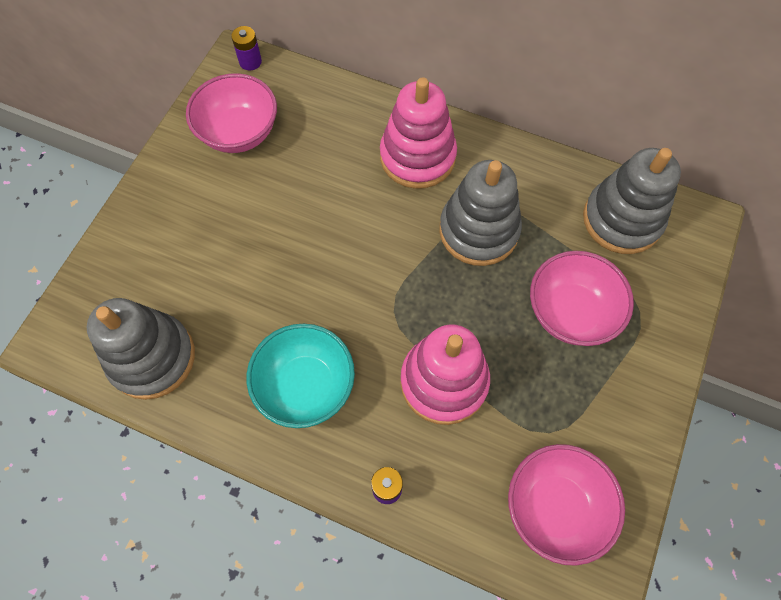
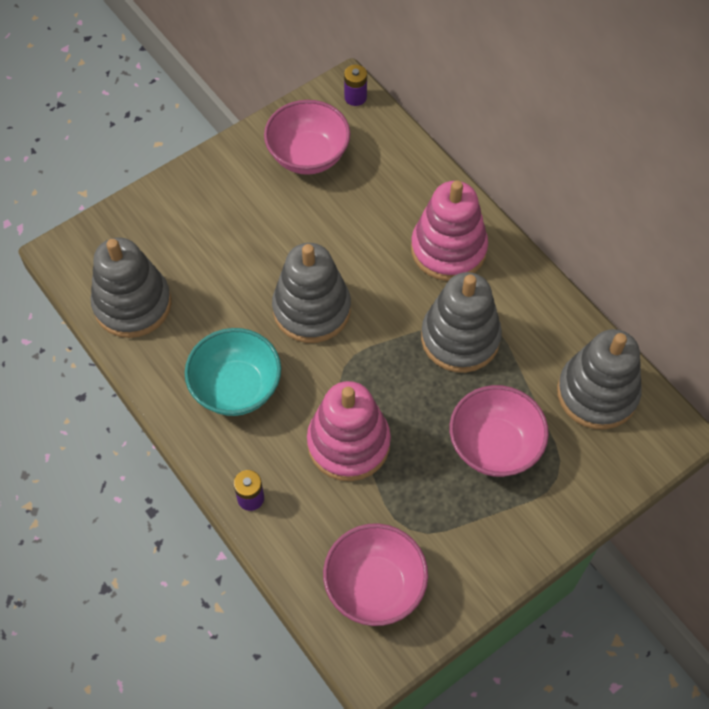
camera: 30 degrees right, 5 degrees down
none -> grey stacking toy [272,243,351,343]

